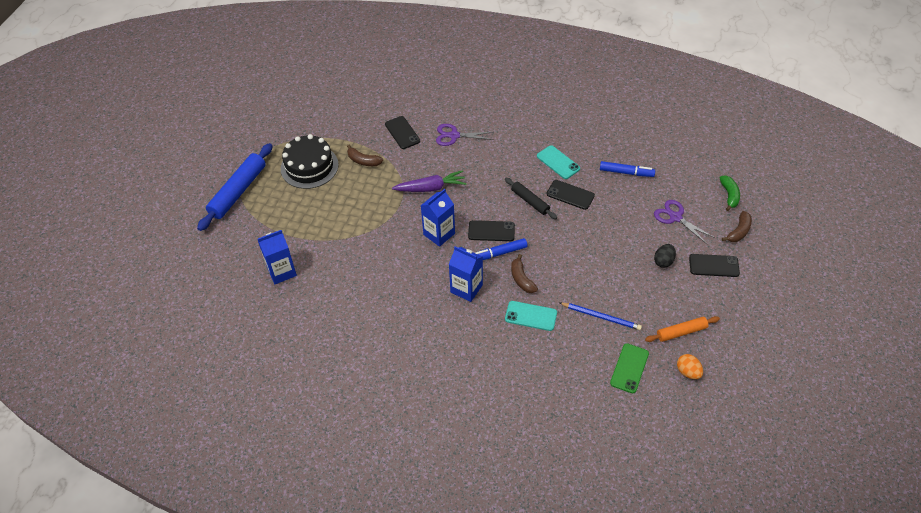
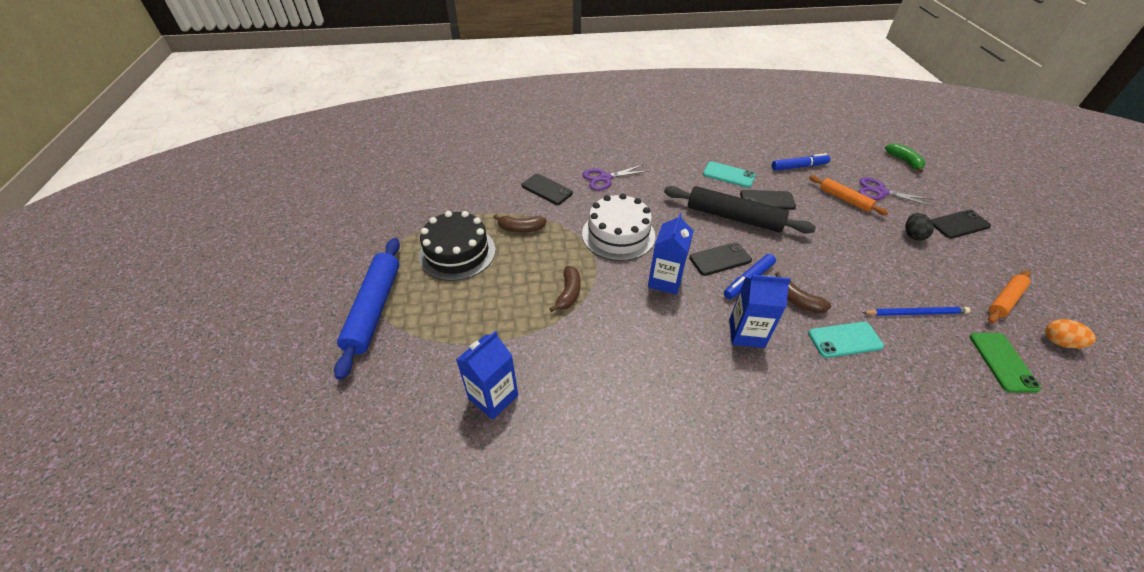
camera: 25 degrees left, 5 degrees down
purple carrot [392,170,467,192] -> white cake [582,193,655,261]
black rolling pin [505,178,557,219] -> black rolling pin [664,186,816,234], size x1.75
brown banana [722,211,752,242] -> brown banana moved to [549,266,581,312]
none -> orange rolling pin [809,175,888,215]

